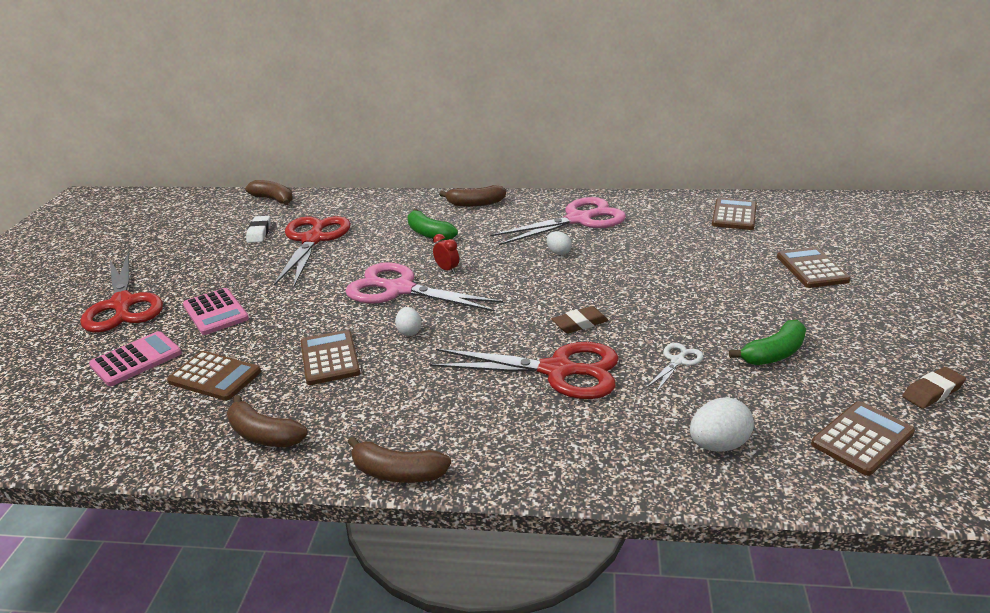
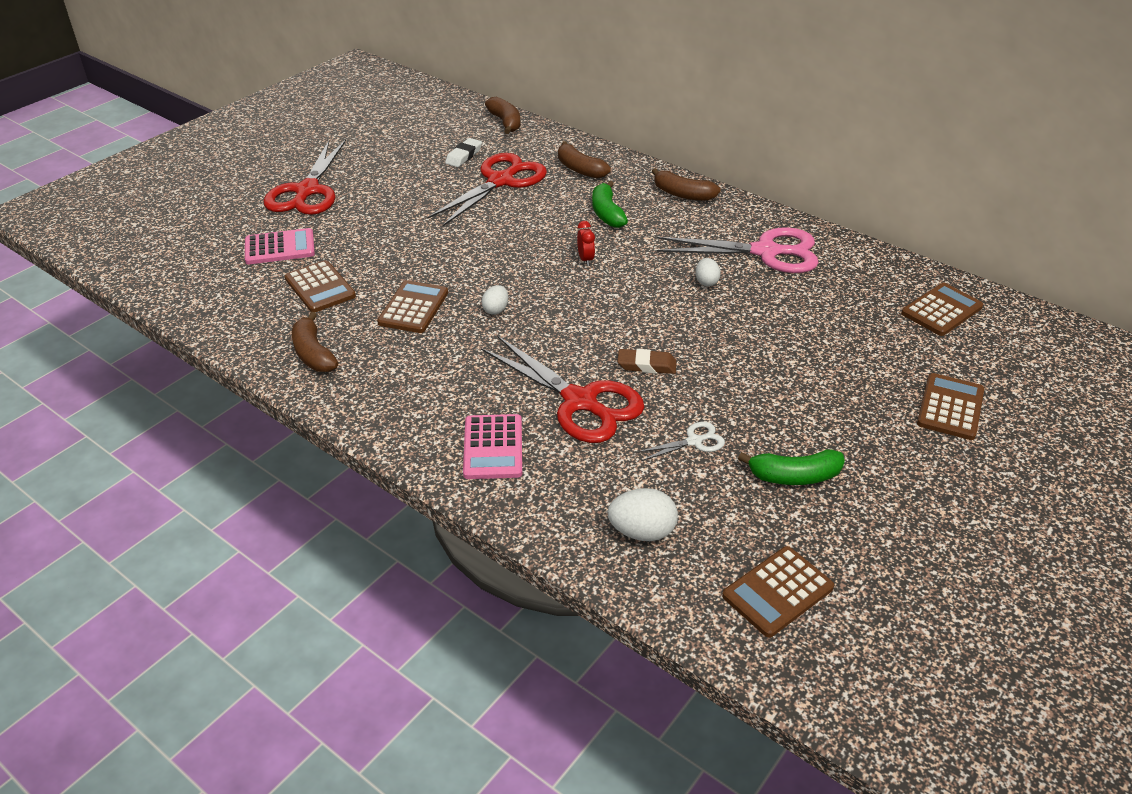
camera: 30 degrees right, 10 degrees up
pink calculator [183,288,249,335] -> pink calculator moved to [463,414,522,479]
pink scissors [345,262,503,312] -> none
brown banana [348,437,451,483] -> brown banana moved to [558,141,611,179]
brown calculator [811,401,915,476] -> brown calculator turned 150 degrees clockwise [722,546,834,638]
brown eraser [902,367,966,409] -> none

